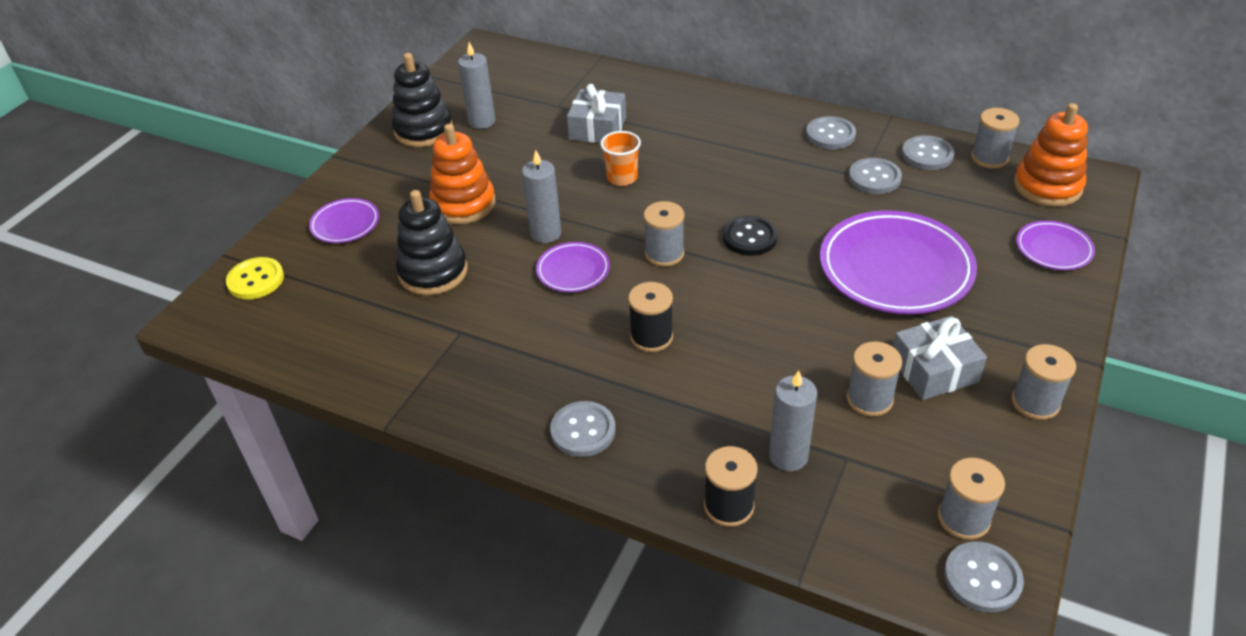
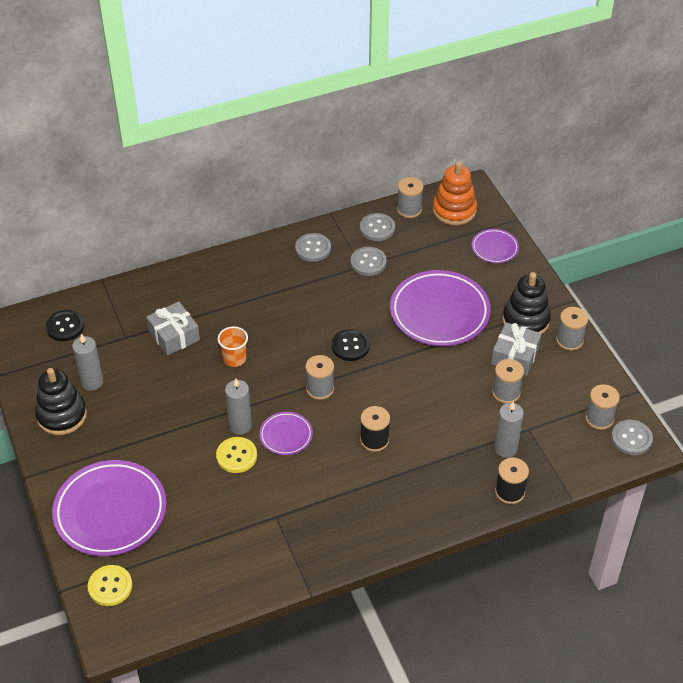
camera: 50 degrees left, 5 degrees up
purple plate [309,198,379,243] -> purple plate [52,460,166,556], size x2.03
black stacking toy [396,190,467,295] -> black stacking toy moved to [503,272,551,334]
orange stacking toy [429,124,495,224] -> none
grey button [550,401,616,457] -> none
none -> black button [46,310,84,341]
none -> yellow button [216,437,257,473]

